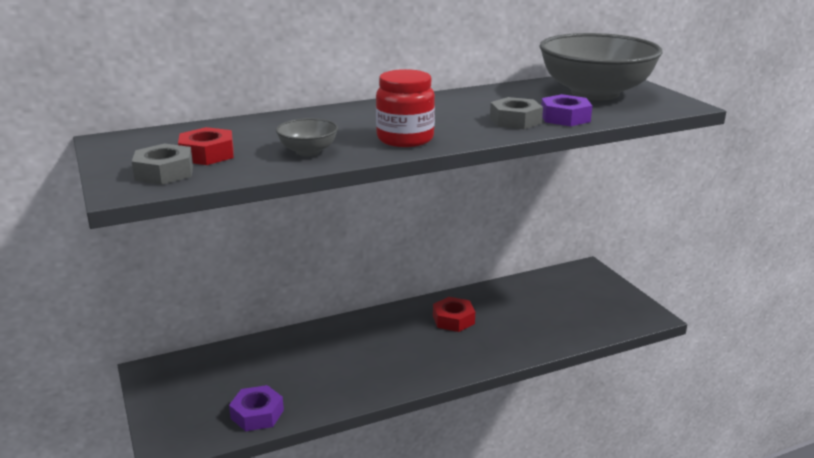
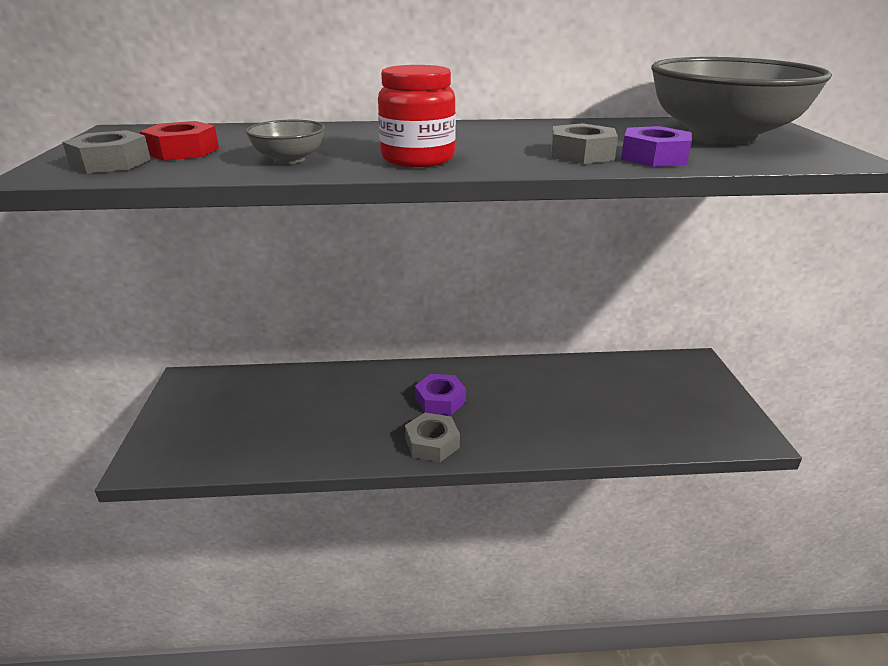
camera: 20 degrees right, 5 degrees up
purple nut [229,385,284,431] -> purple nut moved to [415,374,466,415]
red nut [433,297,475,332] -> none
none -> grey nut [405,413,460,462]

